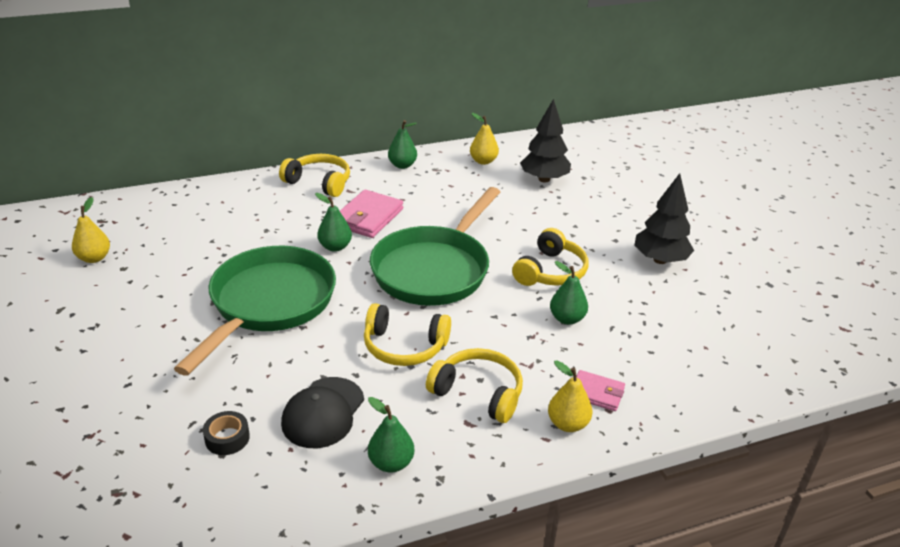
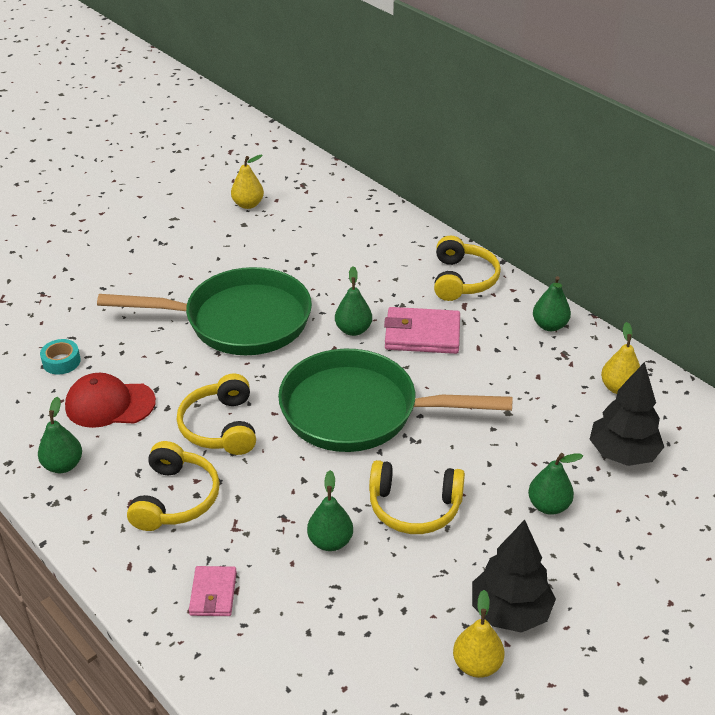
camera: 70 degrees right, 5 degrees up
black tape [203,411,250,455] -> turquoise tape [40,339,81,375]
black cap [281,377,364,448] -> red cap [65,373,156,428]
yellow pear [548,361,592,432] -> yellow pear moved to [453,590,504,678]
none -> green pear [528,453,583,515]

